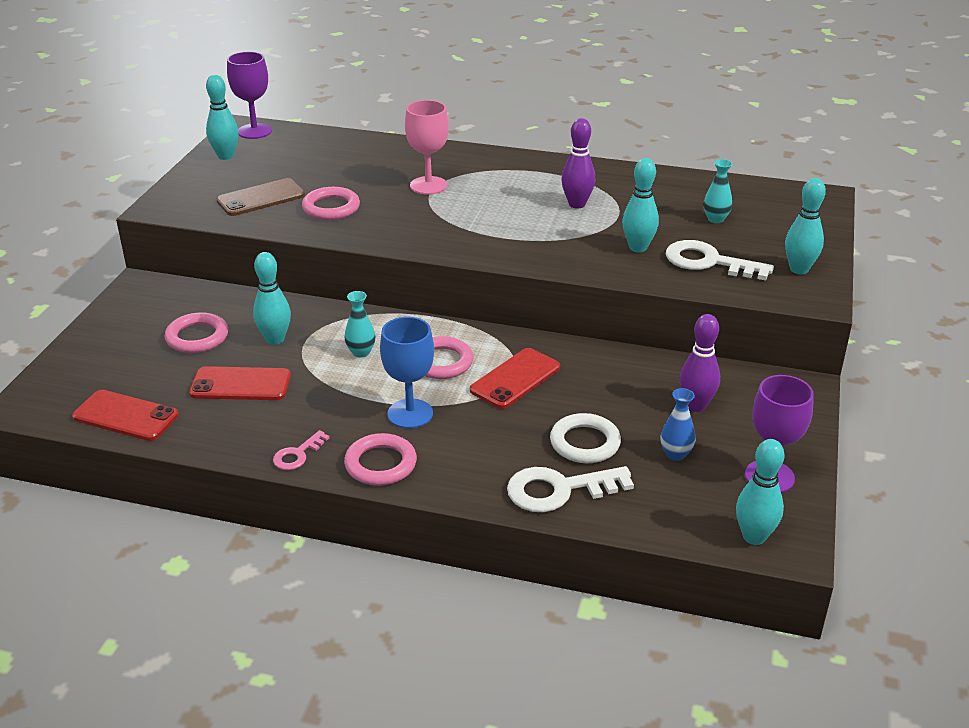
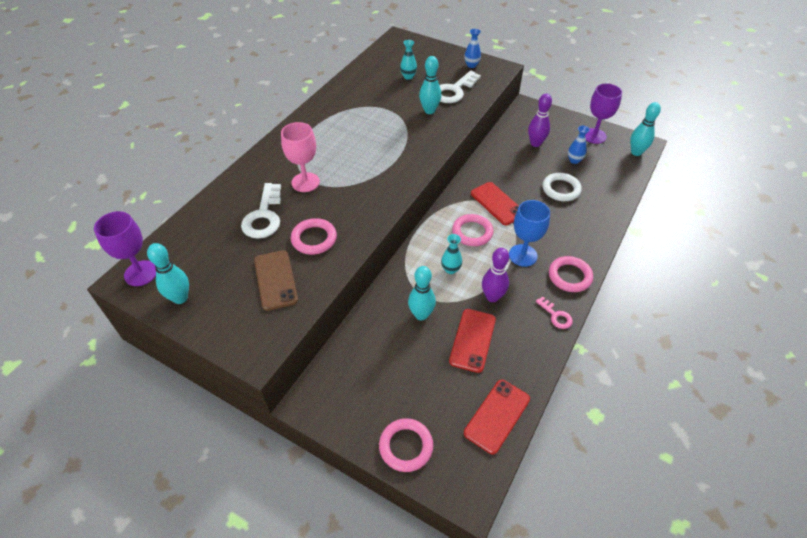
camera: 75 degrees left, 15 degrees up
pink ring [165,312,228,353] -> pink ring moved to [379,418,433,472]
white key [507,466,634,512] -> white key moved to [241,183,281,239]
purple bowling pin [561,118,595,208] -> purple bowling pin moved to [482,248,509,302]
turquoise bowling pin [785,178,826,274] -> blue vase [464,29,481,68]

